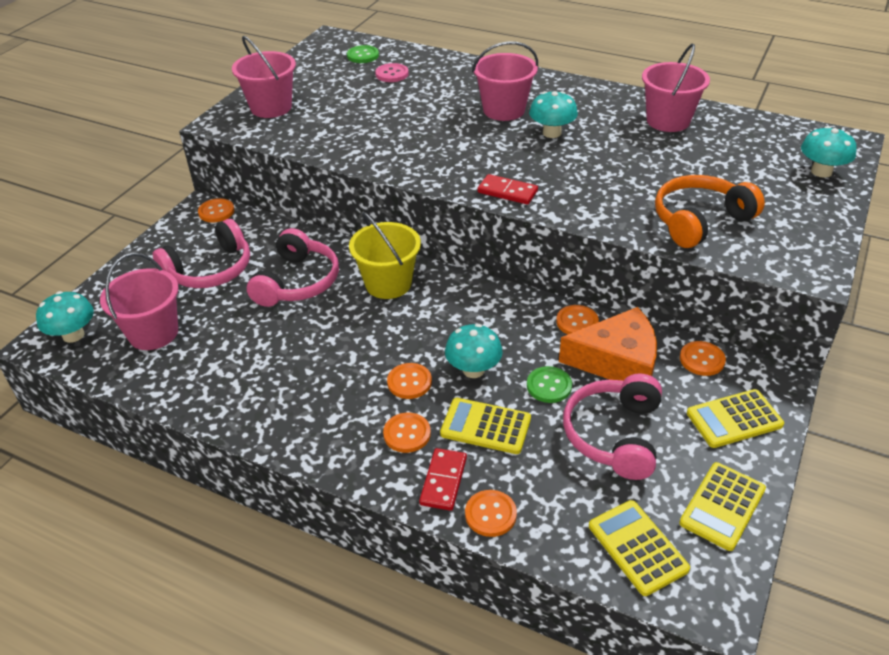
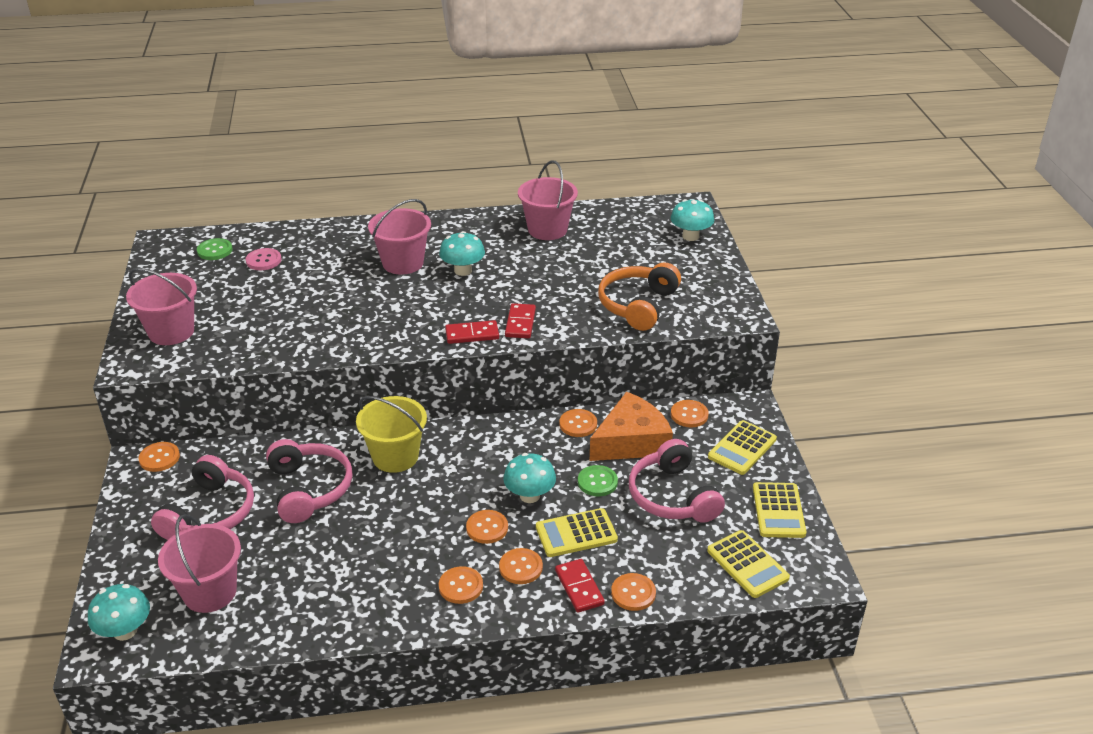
camera: 35 degrees left, 5 degrees down
yellow calculator [589,500,690,596] -> yellow calculator turned 150 degrees counterclockwise [707,530,790,598]
none -> orange button [439,566,483,604]
none -> red domino [505,303,536,338]

